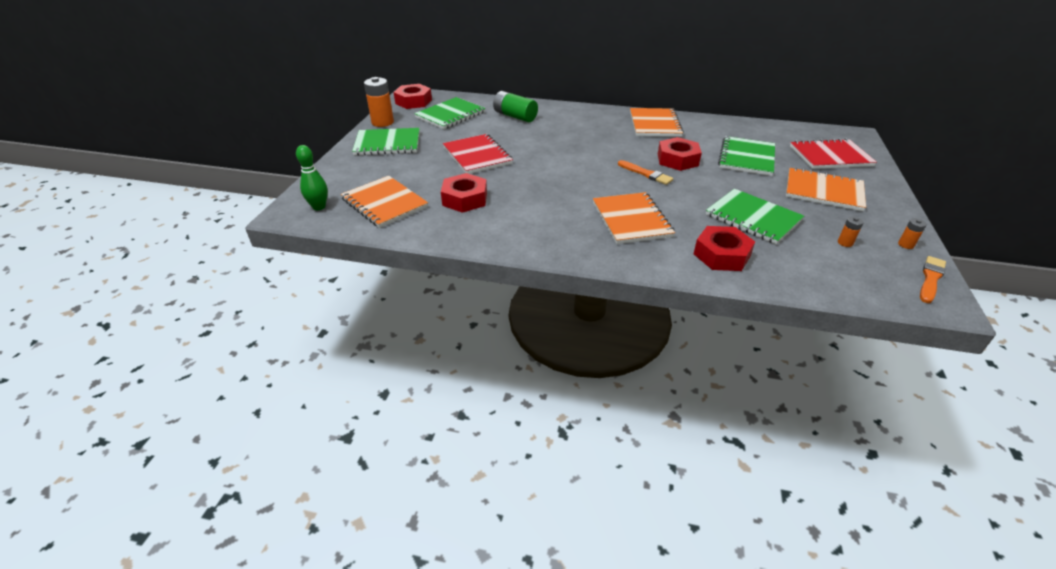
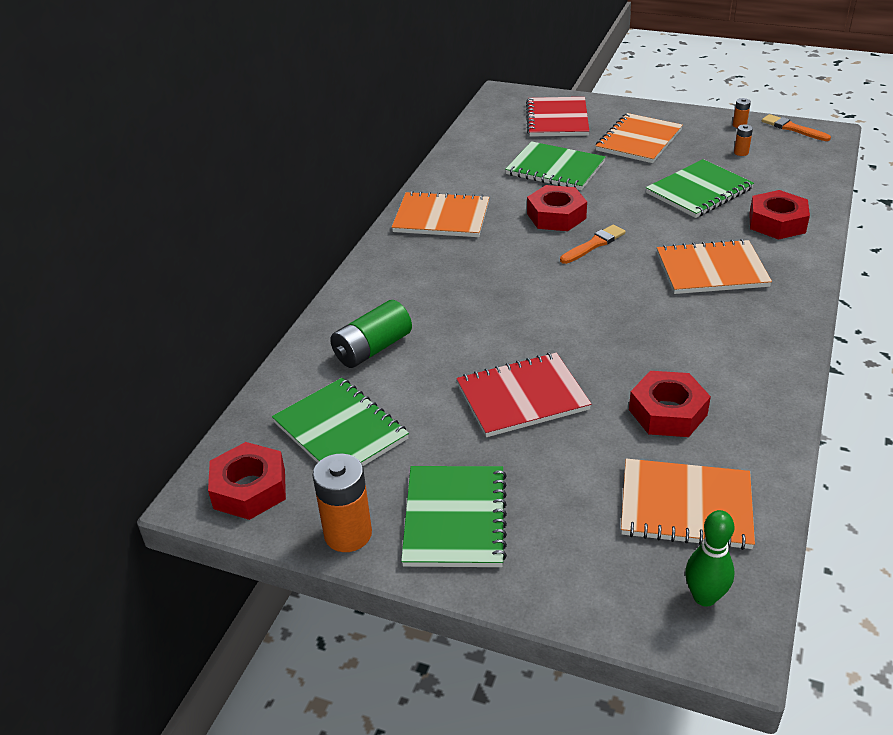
camera: 80 degrees left, 0 degrees up
orange notebook [341,176,428,228] -> orange notebook turned 45 degrees clockwise [621,459,755,550]

